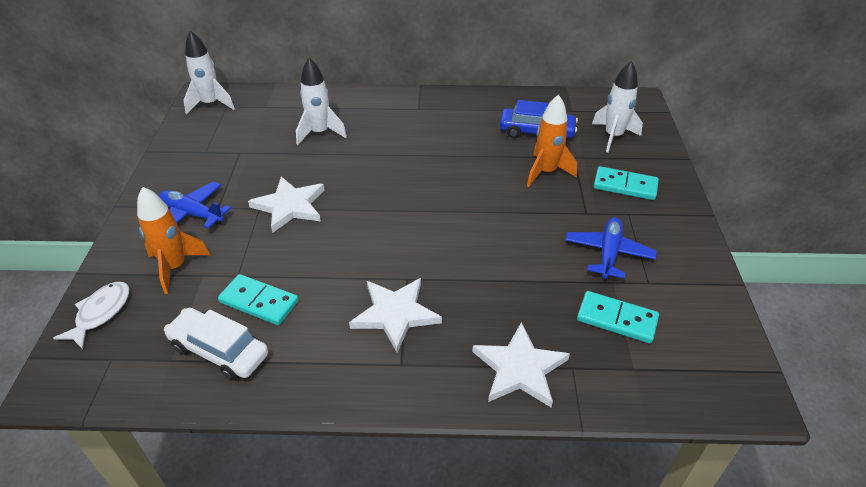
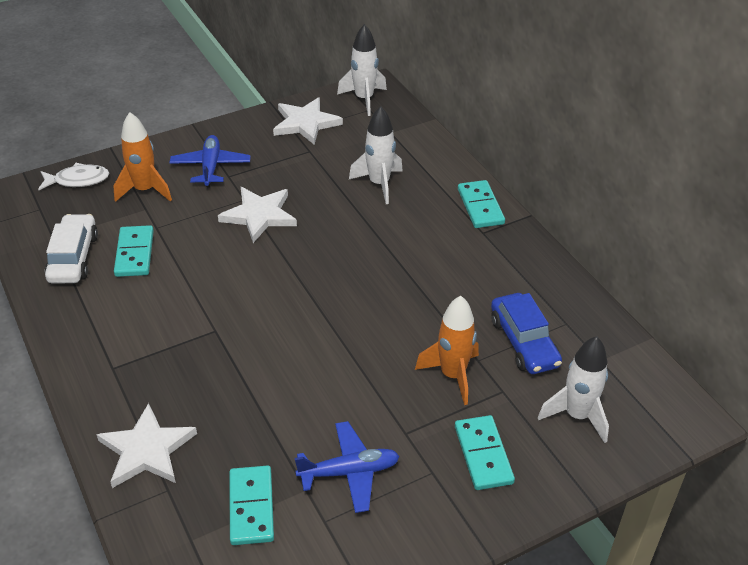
camera: 60 degrees right, 0 degrees up
white star [349,278,442,353] -> white star moved to [273,97,343,145]
none -> turquoise domino [458,180,505,228]

